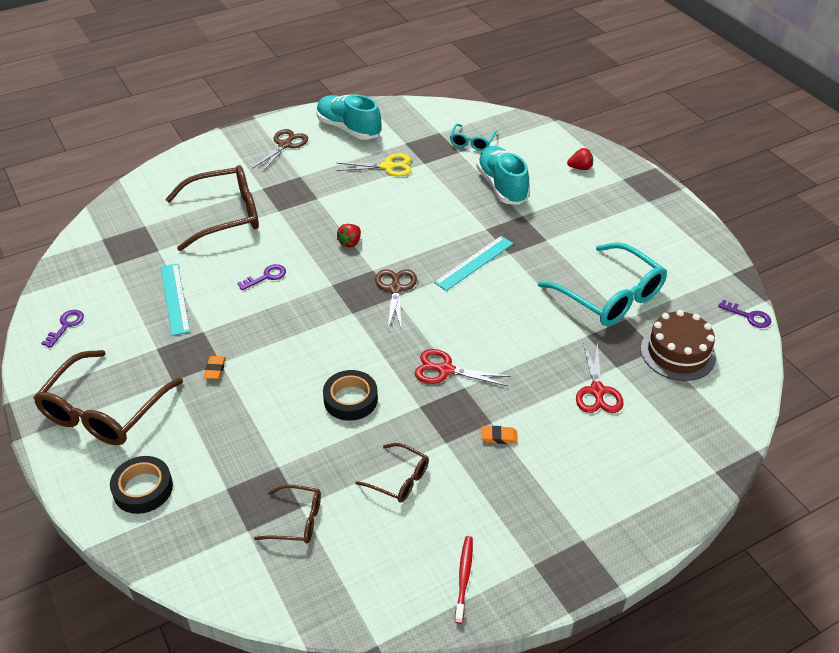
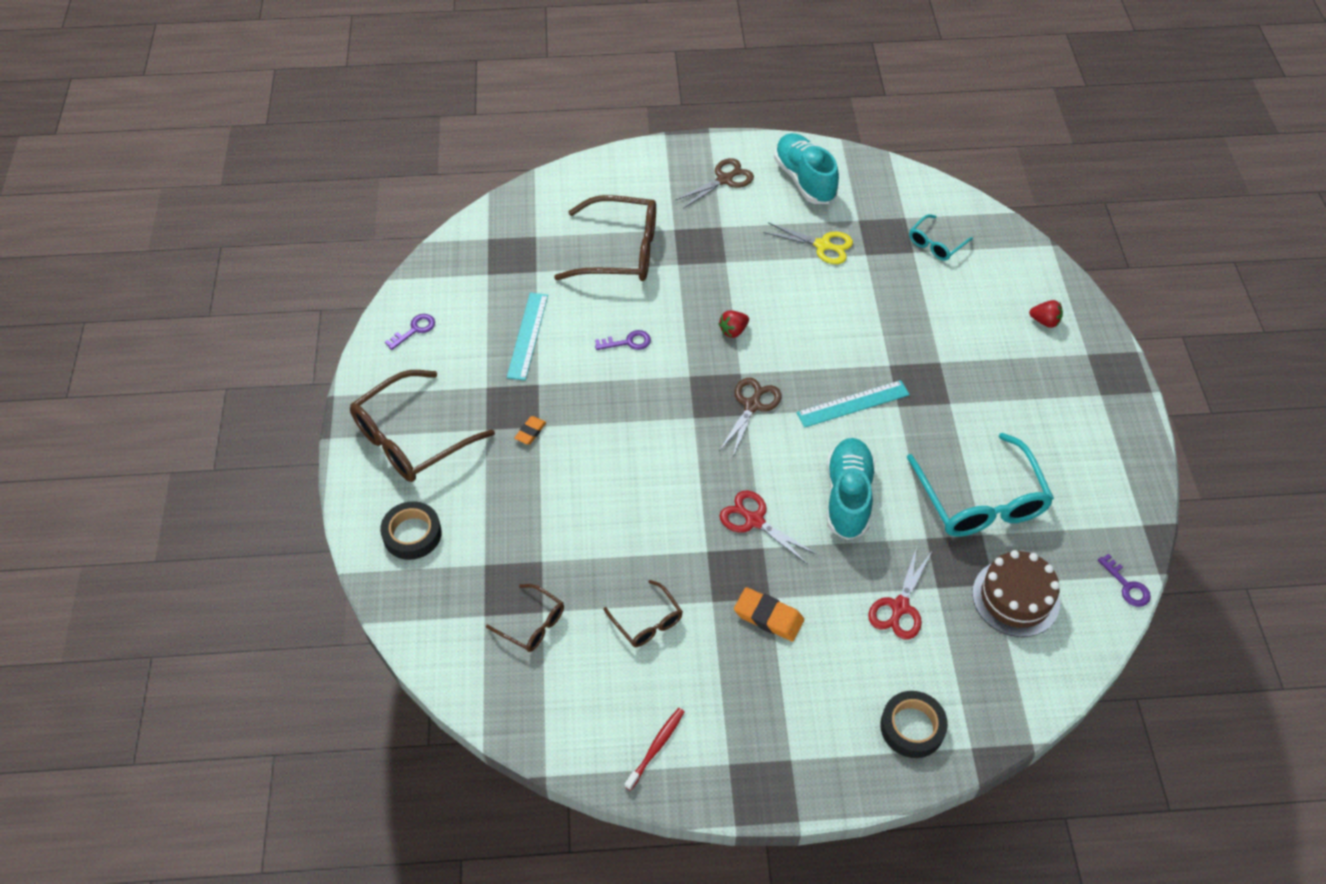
camera: 25 degrees right, 10 degrees up
black tape [323,370,378,421] -> black tape moved to [880,691,948,758]
turquoise shoe [476,146,530,205] -> turquoise shoe moved to [827,438,875,540]
orange eraser [481,426,518,444] -> orange eraser [734,587,804,642], size x1.68

